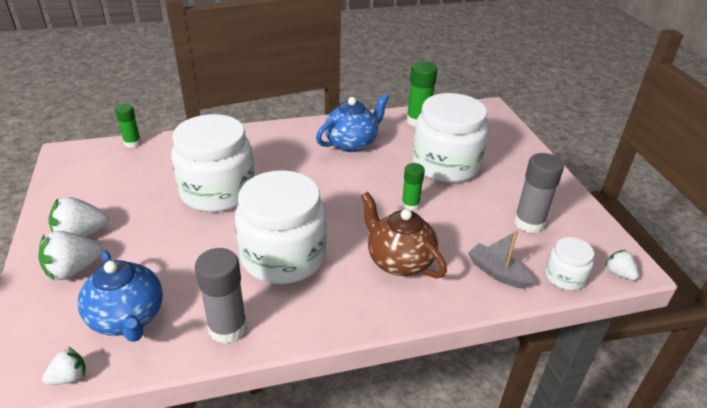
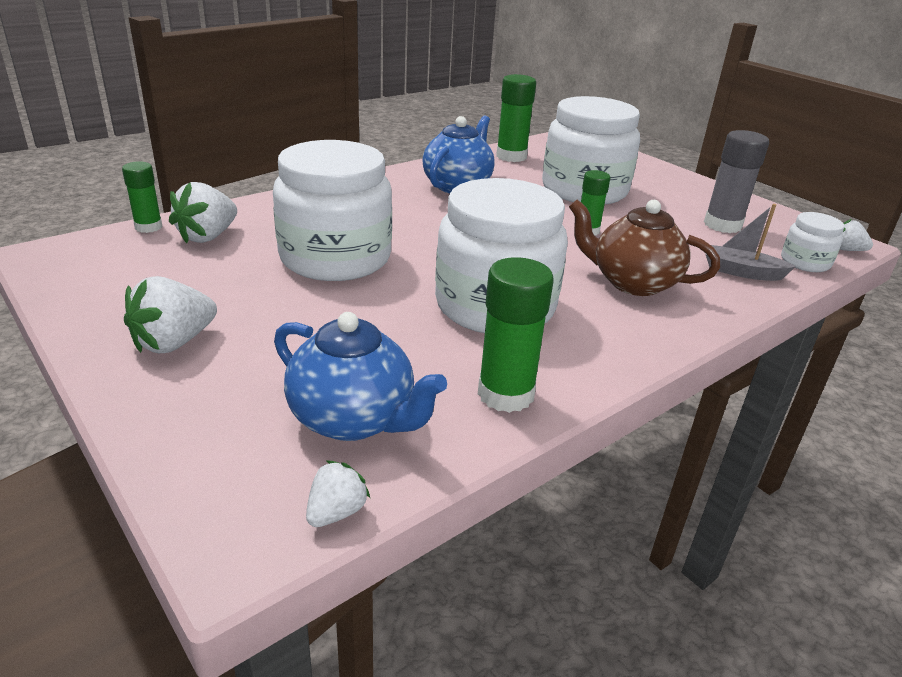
camera: 25 degrees left, 5 degrees down
white strawberry [38,231,102,280] -> white strawberry moved to [169,182,237,244]
grey glue stick [195,248,247,344] -> green glue stick [478,257,554,413]

